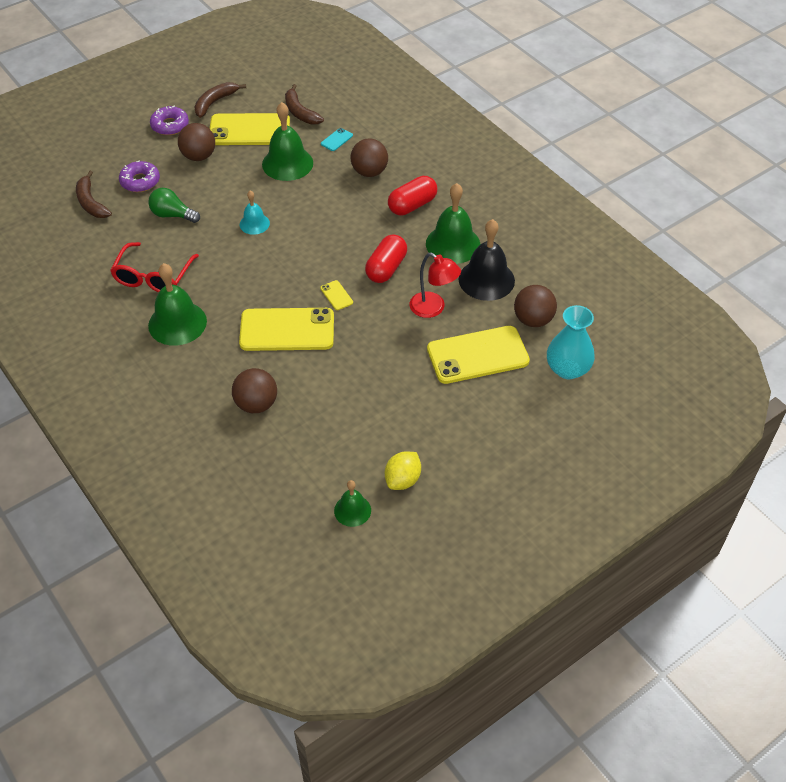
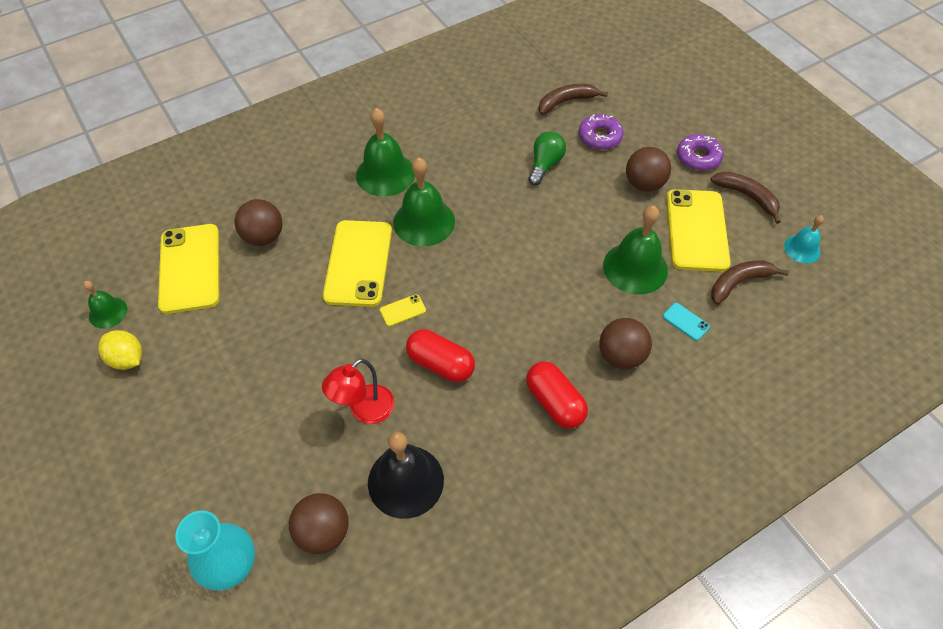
camera: 95 degrees right, 5 degrees up
red glasses [110,242,199,293] -> none
turquoise bell [240,191,270,235] -> turquoise bell moved to [784,215,824,263]
green bell [426,183,480,264] -> green bell moved to [393,158,455,246]
yellow phone [427,326,530,384] -> yellow phone moved to [158,224,219,314]

